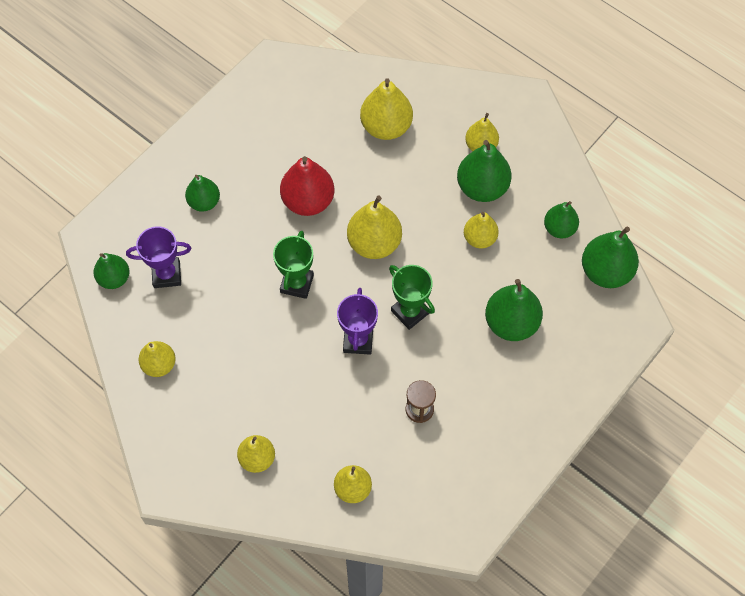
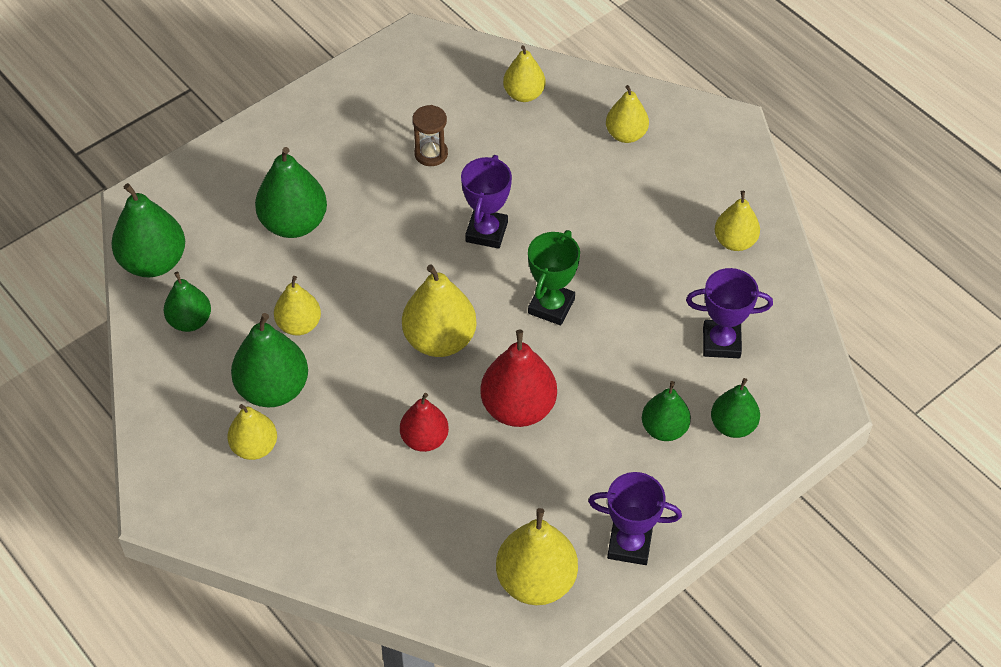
camera: 170 degrees left, 10 degrees down
green pear [94,253,129,289] -> green pear moved to [711,378,760,438]
yellow pear [360,78,413,140] -> yellow pear moved to [496,508,578,605]
green trophy [389,265,435,330] -> none
none -> red pear [400,393,449,452]
none -> purple trophy [588,472,682,565]

